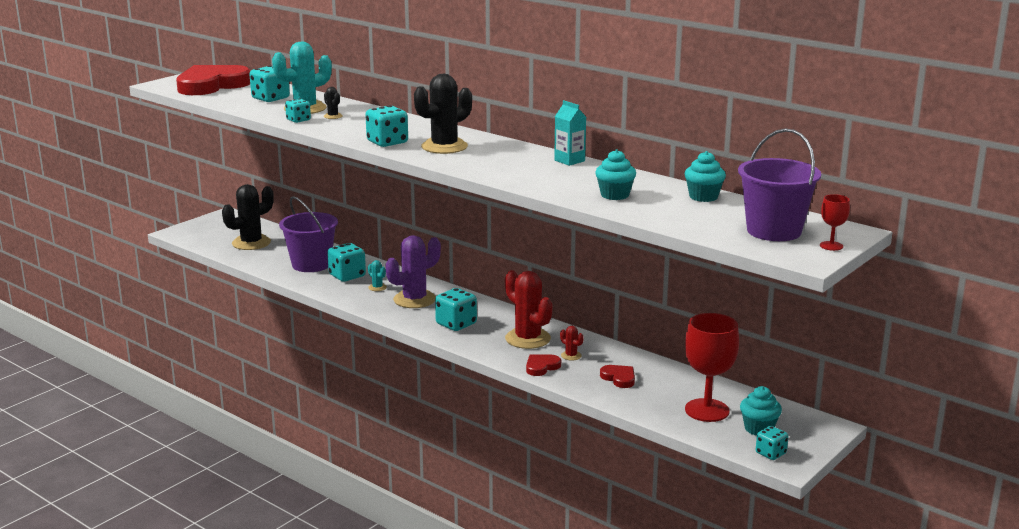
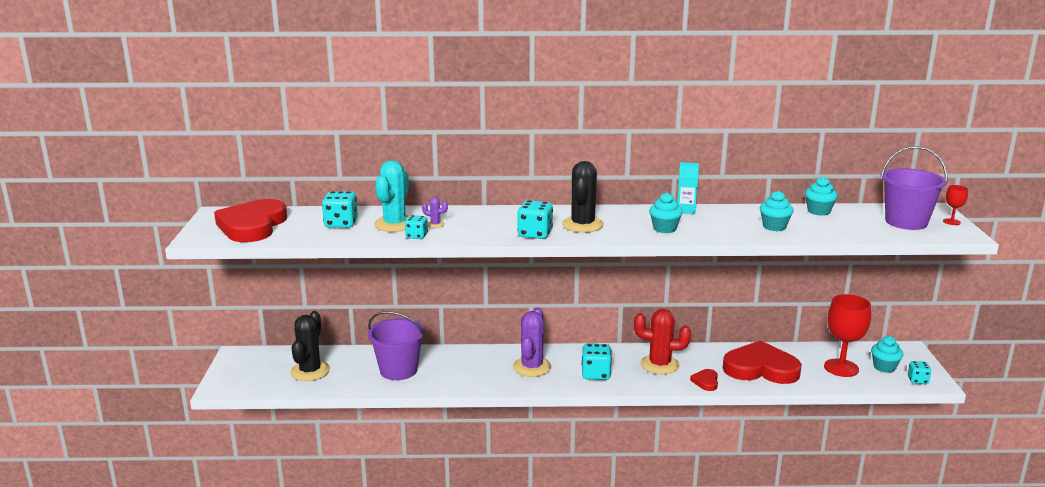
camera: 40 degrees left, 0 degrees up
black cactus [324,87,343,119] -> purple cactus [422,197,448,228]
turquoise dice [327,243,366,282] -> none
turquoise cactus [368,260,387,291] -> none
red cactus [560,326,584,360] -> none
red heart [600,365,635,388] -> red heart [723,340,802,384], size x2.34
none -> turquoise cupcake [649,193,683,233]

